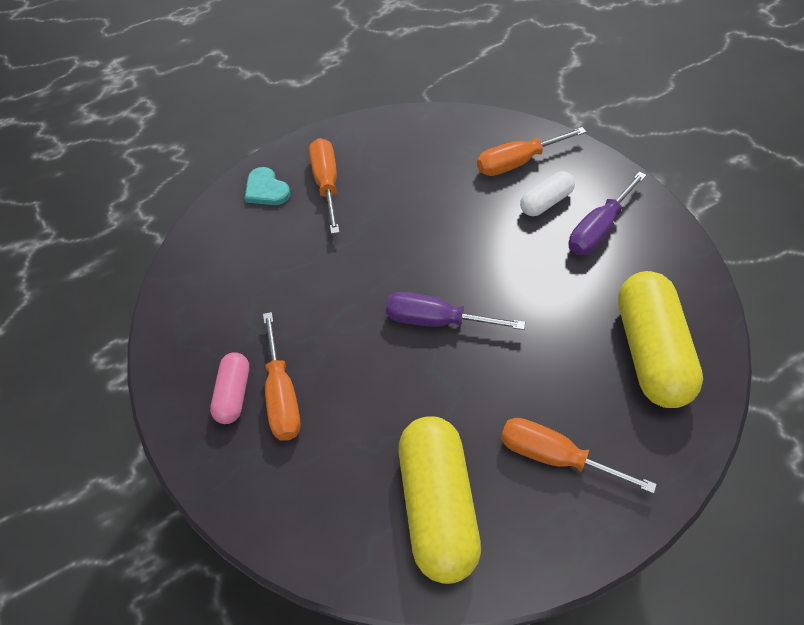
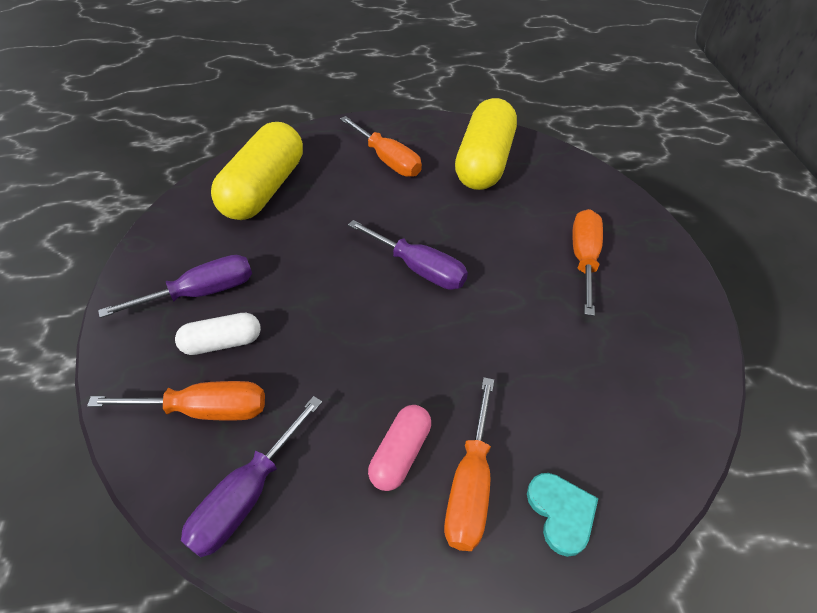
camera: 160 degrees left, 5 degrees down
pink capsule [210,352,249,424] -> pink capsule moved to [368,405,431,491]
none -> purple screwdriver [181,396,322,557]

